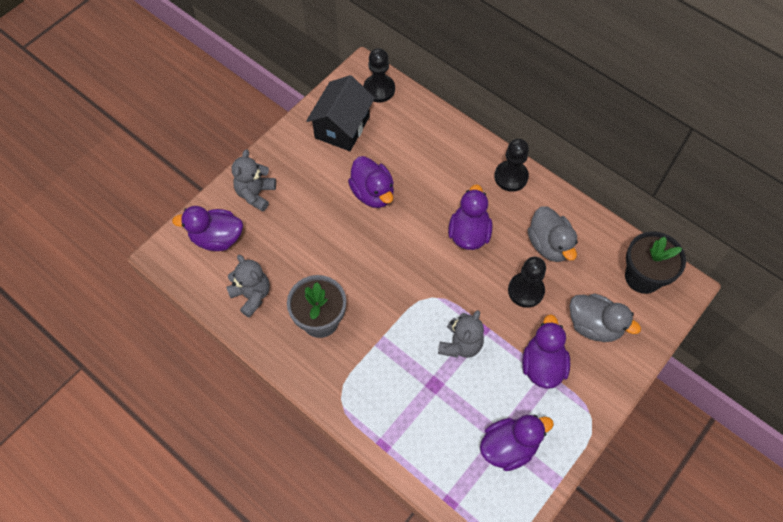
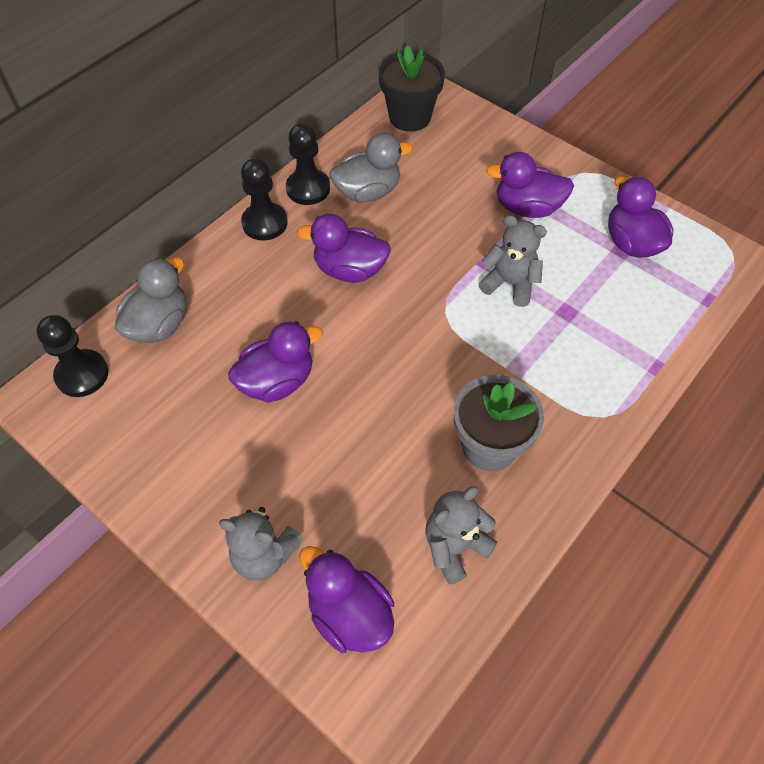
camera: 90 degrees left, 5 degrees down
purple duck [172,206,243,251] -> purple duck turned 135 degrees clockwise [300,546,394,653]
black house [306,75,375,151] -> none
black pawn [508,257,546,308] -> black pawn moved to [286,123,330,205]
grey duck [569,294,641,342] -> grey duck moved to [115,257,187,343]

